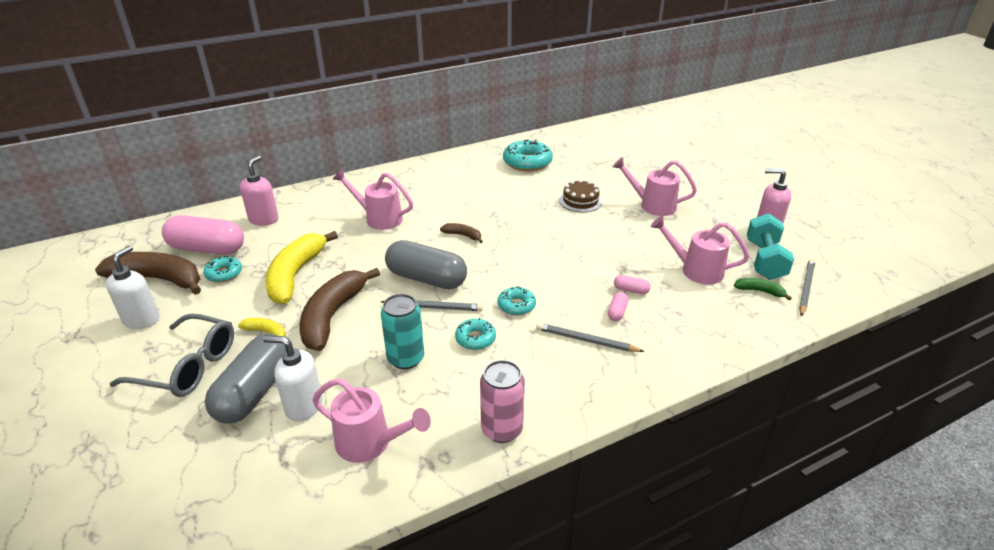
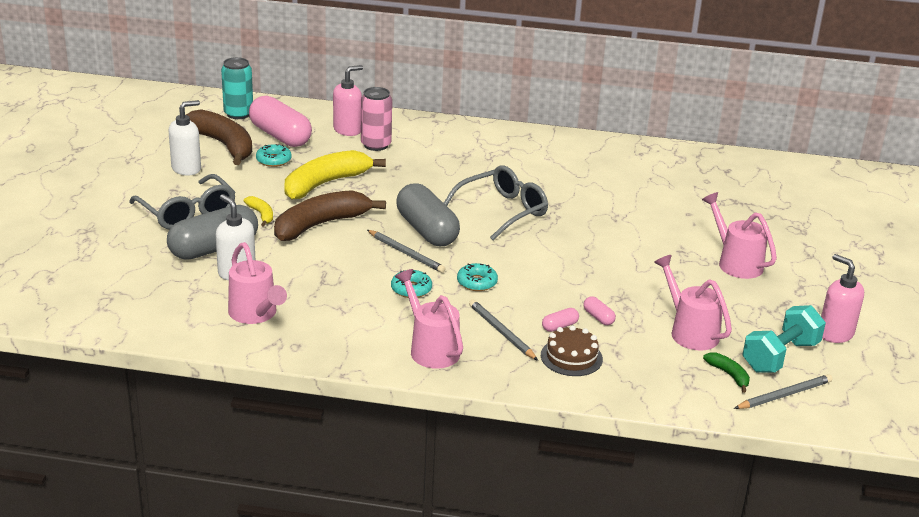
camera: 35 degrees right, 5 degrees down
pink watering can [333,169,413,230] -> pink watering can moved to [395,269,463,369]
turquoise can [381,294,424,369] -> turquoise can moved to [221,57,253,119]
brown banana [440,223,483,243] -> grey glasses [444,166,548,240]
pink can [480,360,525,443] -> pink can moved to [361,87,392,151]
turquoise donut [503,140,553,171] -> none
brown cake [559,179,602,212] -> brown cake moved to [541,325,603,376]

